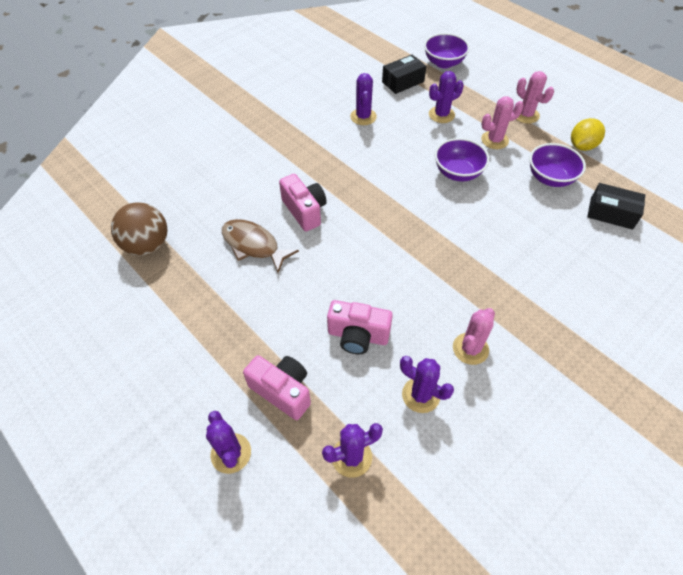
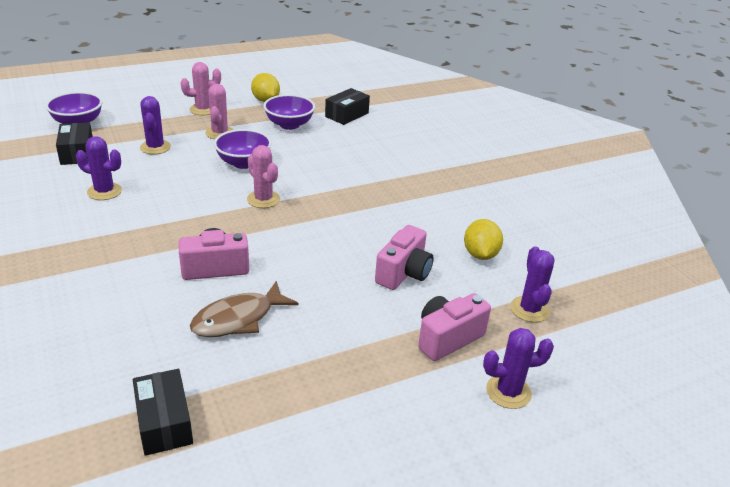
camera: 75 degrees left, 20 degrees down
brown ball [111,202,167,256] -> black box [133,369,193,456]
purple cactus [400,356,454,413] -> yellow lemon [464,219,503,260]
pink cactus [453,308,495,365] -> pink cactus moved to [247,145,280,208]

